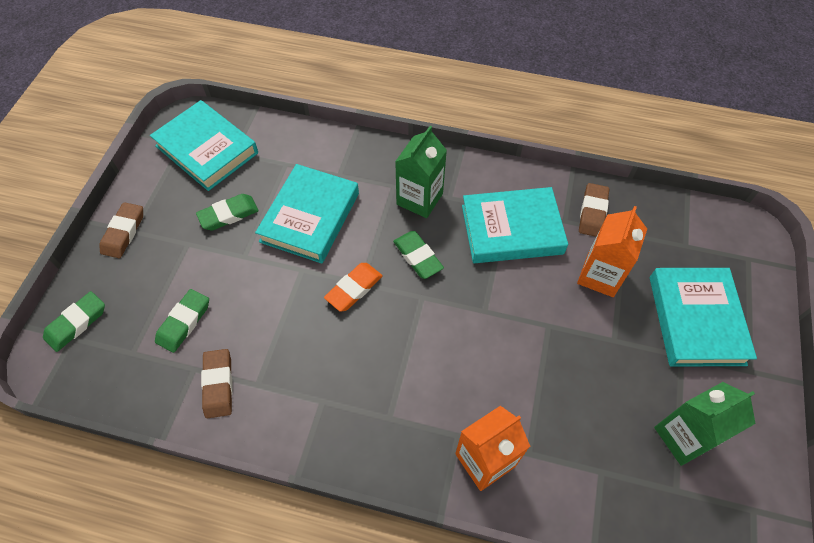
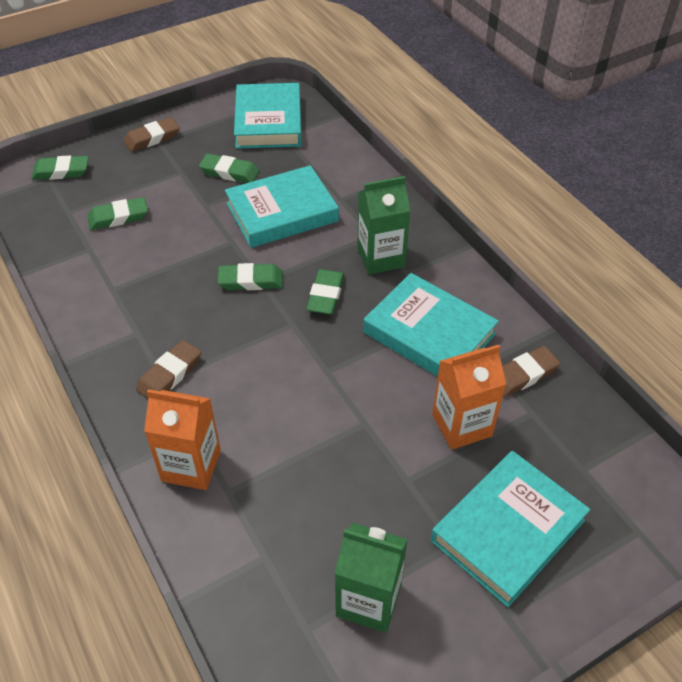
camera: 45 degrees right, 10 degrees down
brown eraser [201,349,233,418] -> brown eraser moved to [136,340,201,399]
orange eraser [324,263,383,312] -> green eraser [218,263,283,290]

